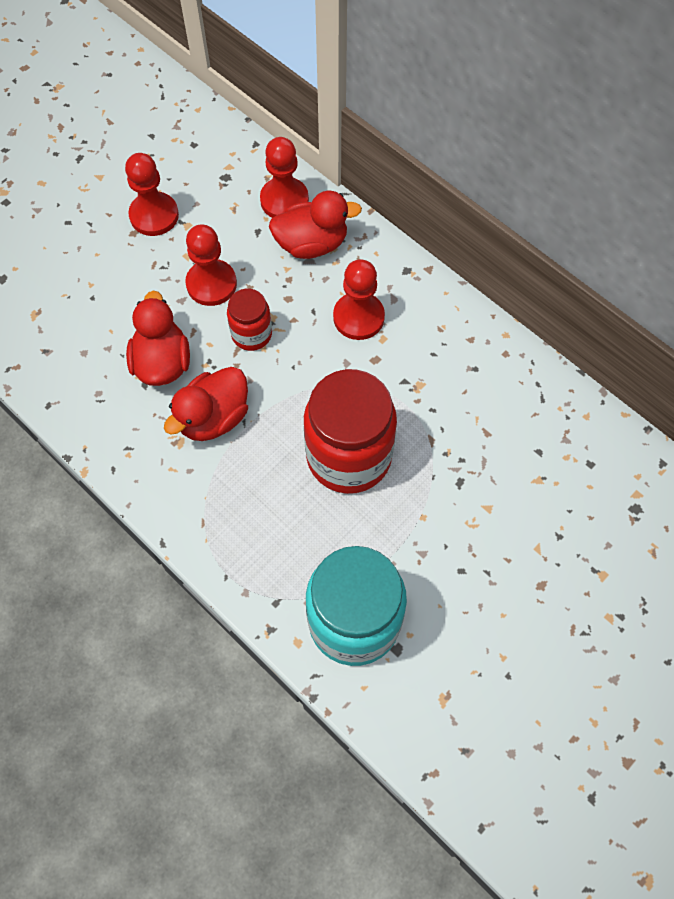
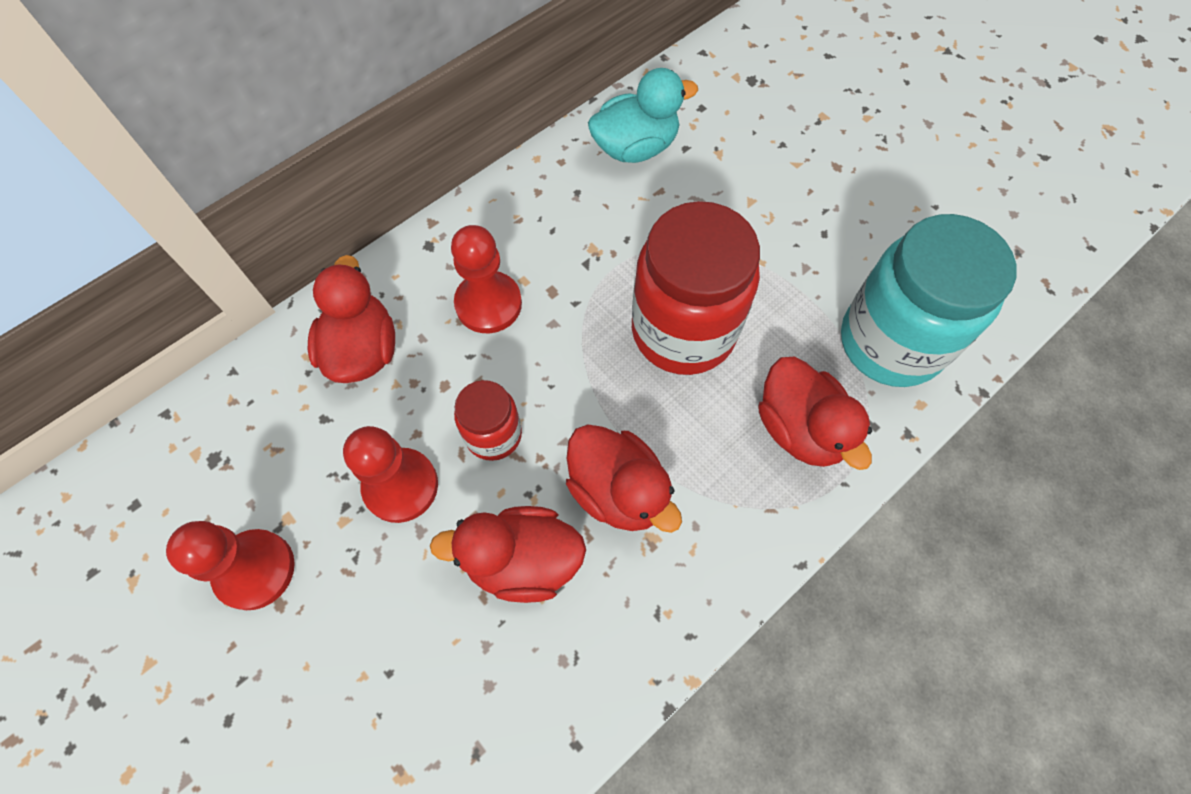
camera: 85 degrees left, 0 degrees up
red pawn [260,137,309,218] -> none
none -> turquoise duck [588,68,698,163]
none -> red duck [758,357,872,470]

